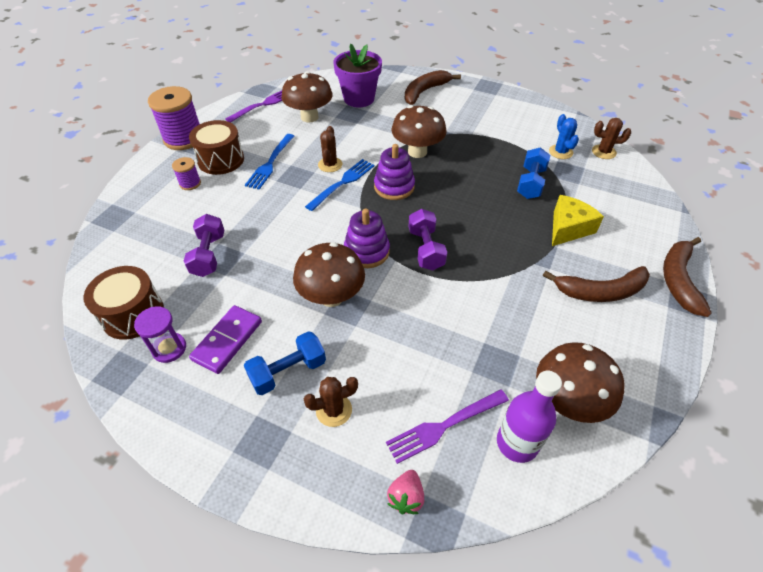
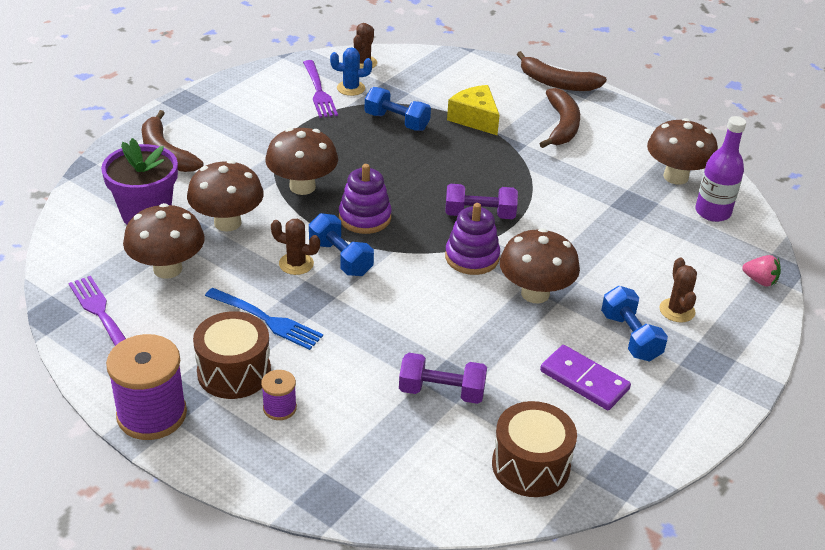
camera: 80 degrees left, 10 degrees down
purple hourglass [134,306,186,363] -> none
blue fork [305,159,375,211] -> blue dumbbell [309,213,374,276]
purple fork [386,389,509,464] -> purple fork moved to [303,60,338,118]
none -> brown mushroom [187,160,264,232]

